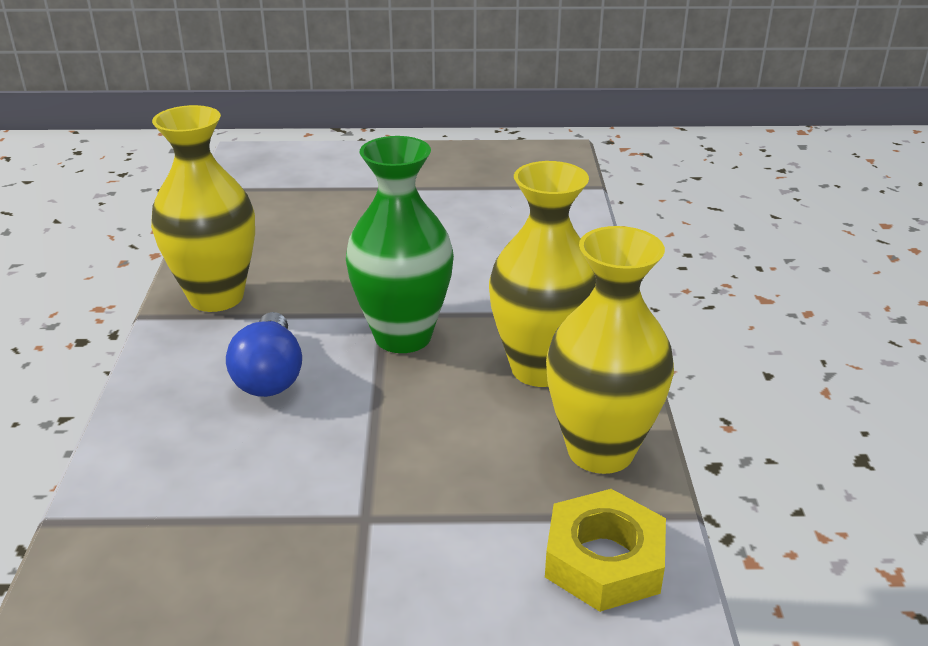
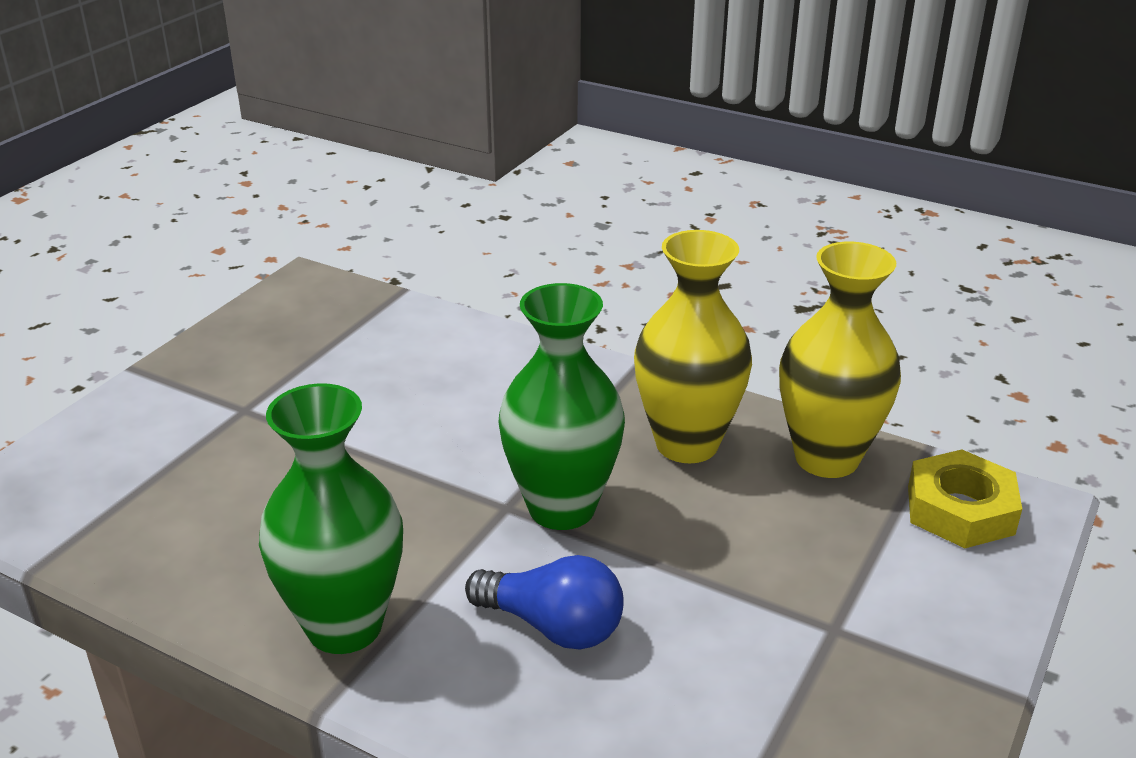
camera: 60 degrees left, 0 degrees up
yellow vase [151,105,255,312] -> green vase [259,383,403,654]

